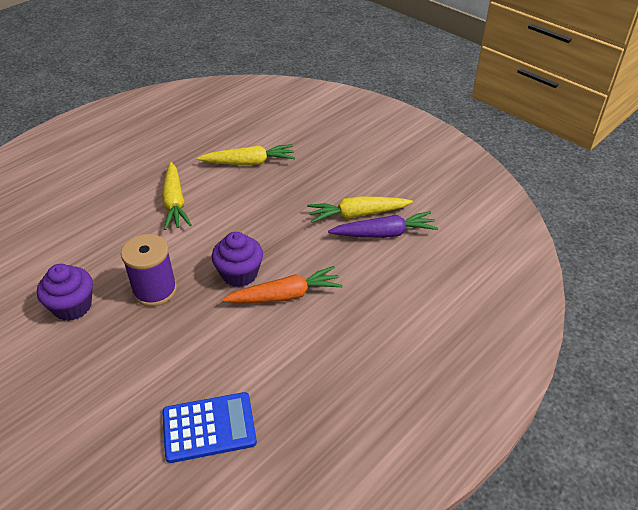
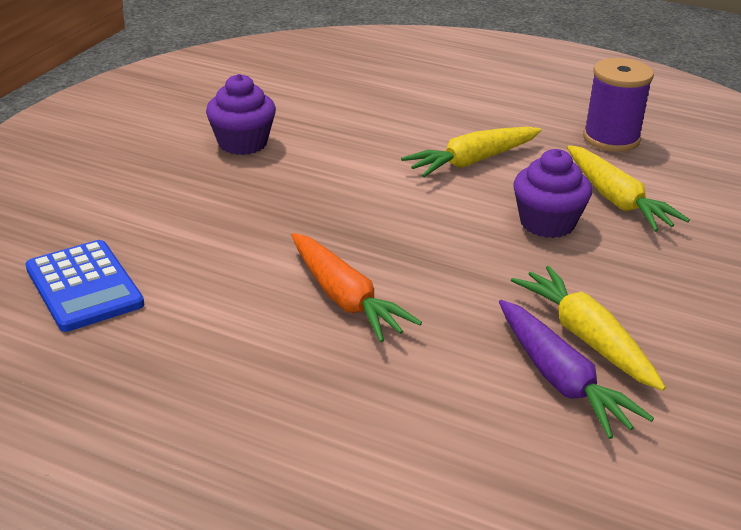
camera: 70 degrees right, 10 degrees down
purple spool [121,234,177,307] -> purple spool moved to [583,58,654,152]
purple cupcake [212,232,263,287] -> purple cupcake moved to [513,149,592,238]

